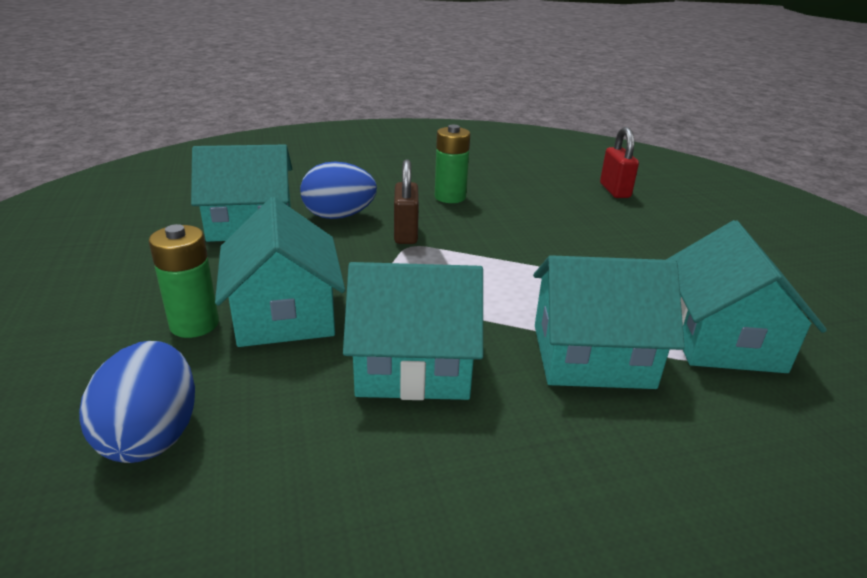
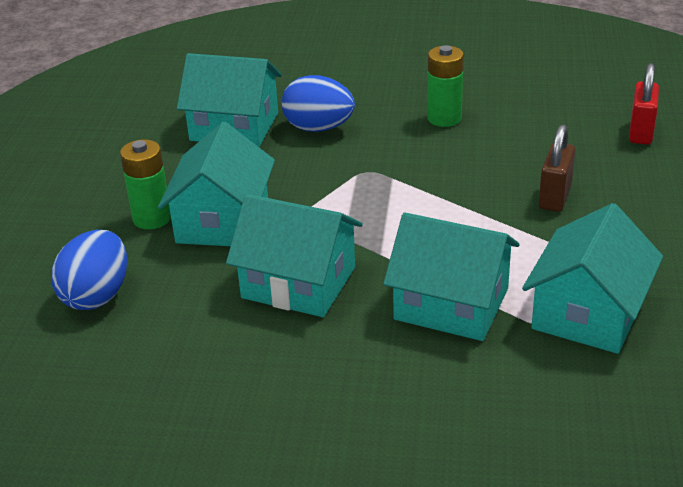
camera: 25 degrees right, 5 degrees up
brown padlock [394,160,419,244] -> brown padlock moved to [539,124,575,212]

